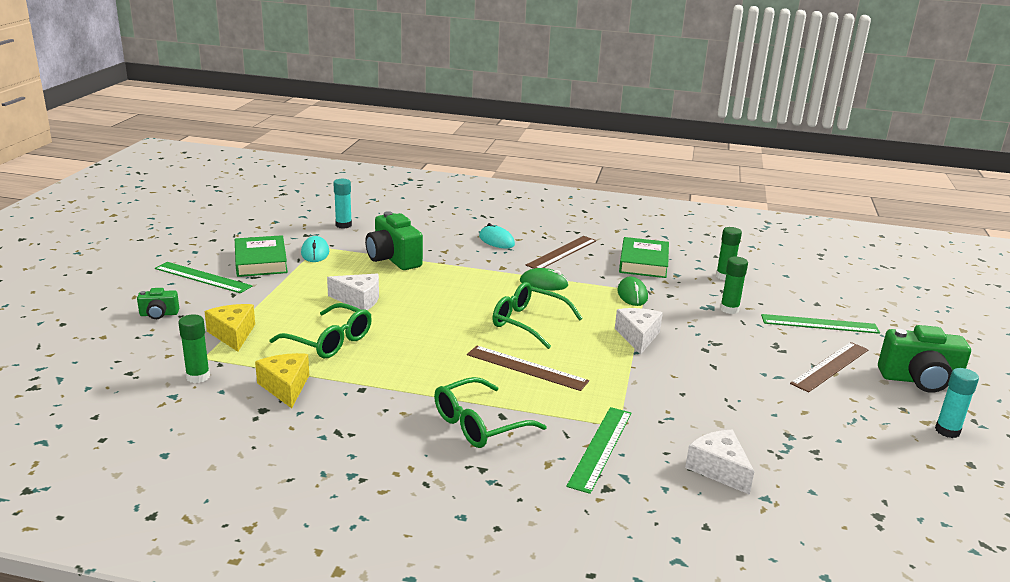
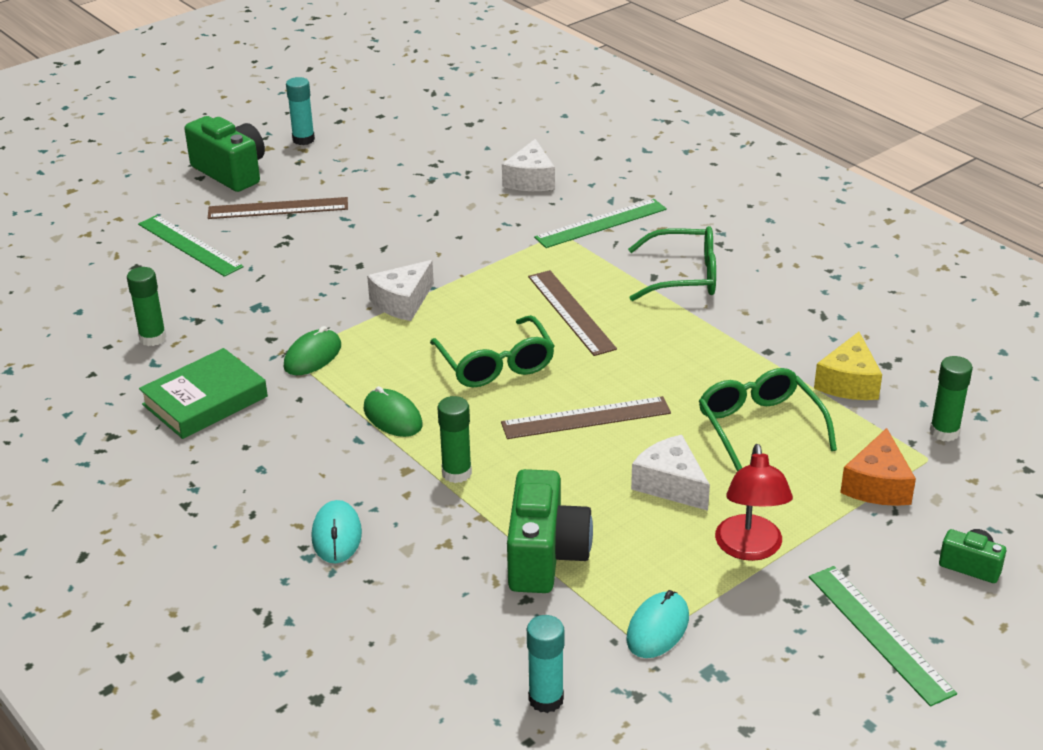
camera: 140 degrees left, 10 degrees up
yellow cheese [204,304,255,352] -> orange cheese [840,428,916,506]
green book [235,235,288,277] -> none
brown ruler [526,236,596,269] -> brown ruler moved to [501,396,671,439]
green glue stick [720,256,748,314] -> green glue stick moved to [438,396,472,483]
none -> red lamp [715,444,793,561]

